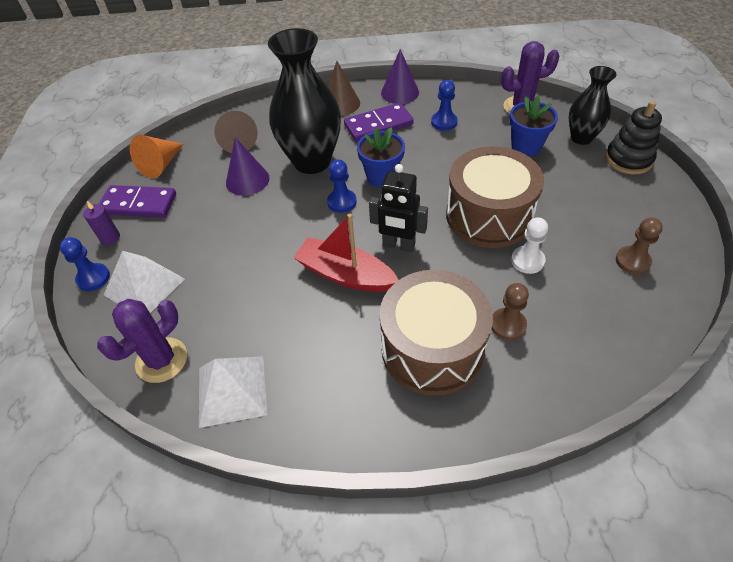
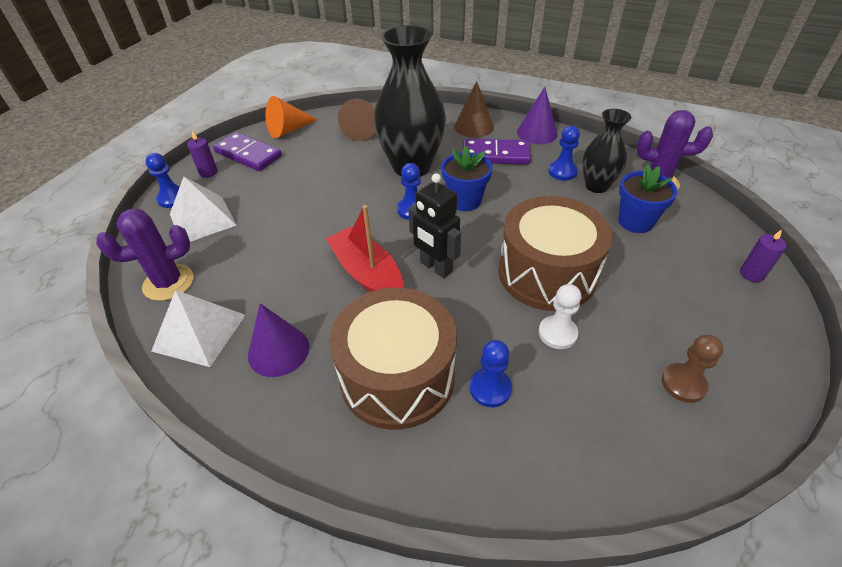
camera: 25 degrees right, 5 degrees down
purple cone [226,137,269,196] -> purple cone moved to [248,303,309,377]
brown pawn [491,283,529,340] -> blue pawn [470,340,512,407]
black vase [569,66,617,145] -> black vase moved to [582,109,631,193]
black stacking toy [605,101,662,174] -> purple candle [740,229,787,282]

